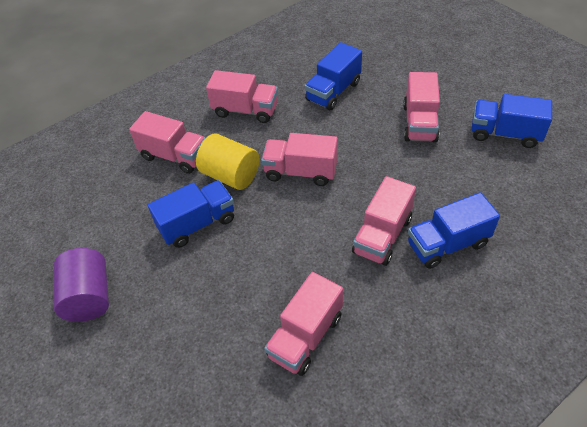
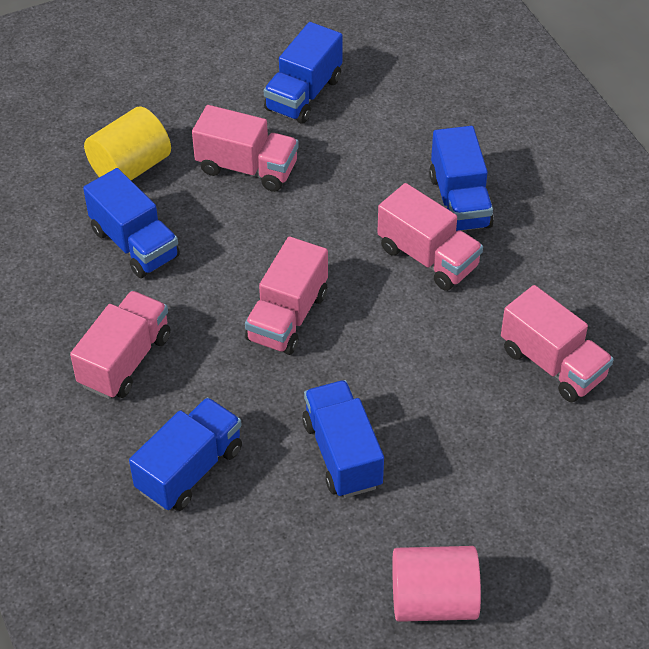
camera: 80 degrees left, 0 degrees up
purple cylinder [54,248,109,322] -> pink cylinder [392,546,481,622]
pink truck [129,111,205,174] -> blue truck [129,397,242,511]
yellow cylinder [196,133,259,190] -> yellow cylinder moved to [84,106,171,180]

